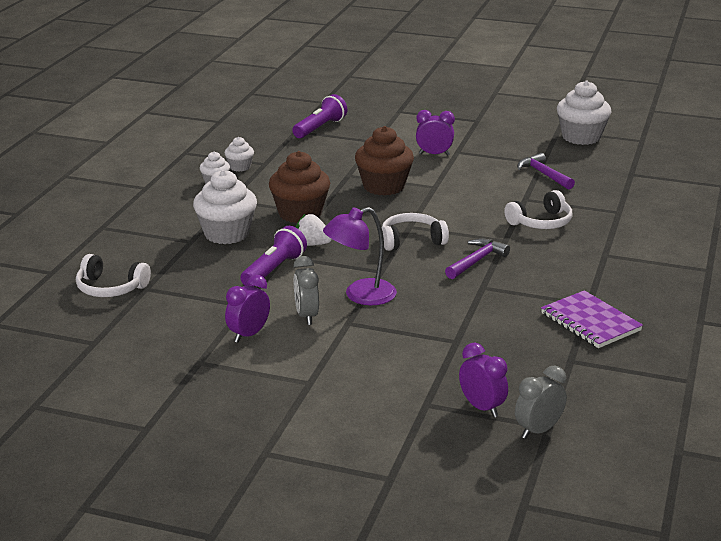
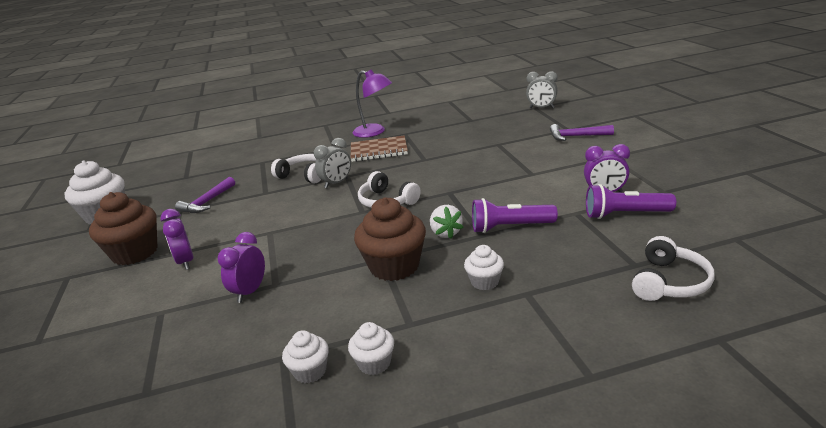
camera: 120 degrees left, 0 degrees up
white headphones [76,254,151,297] -> white headphones turned 45 degrees clockwise [632,236,715,301]
white cupcake [193,170,257,244] -> white cupcake [464,245,504,290], size x0.52
purple flashlight [292,94,347,138] -> purple flashlight moved to [586,184,676,219]
grey clock [293,256,319,325] -> grey clock moved to [314,138,351,188]
purple lamp [323,207,397,305] -> purple lamp moved to [353,69,392,138]
brown cupcake [355,126,414,196] -> brown cupcake moved to [89,192,157,265]
purple hammer [445,238,510,279] -> purple hammer moved to [550,124,614,141]
purple clock [459,343,508,417] -> purple clock moved to [218,232,265,303]
purple notebook [541,290,643,348] -> none
none -> brown notebook [351,135,408,162]

